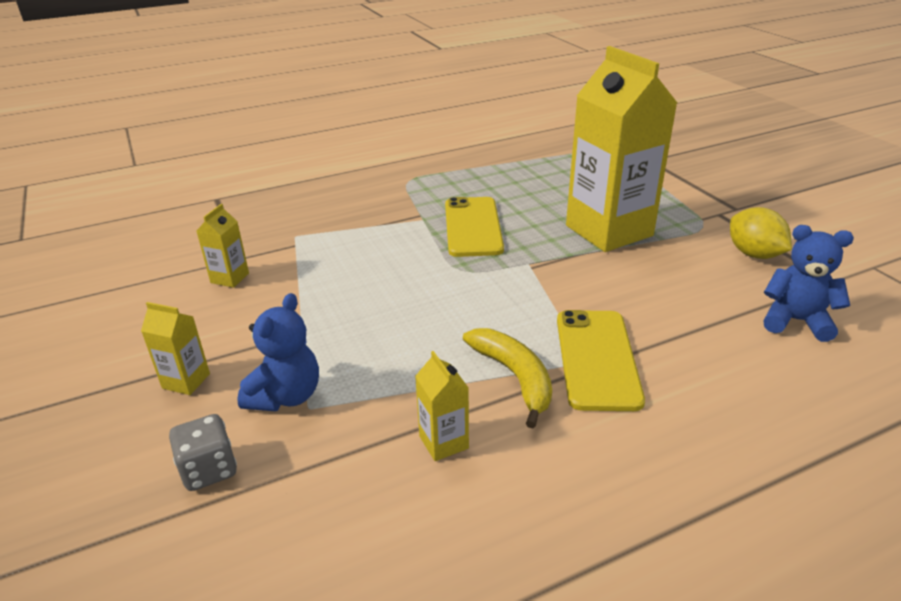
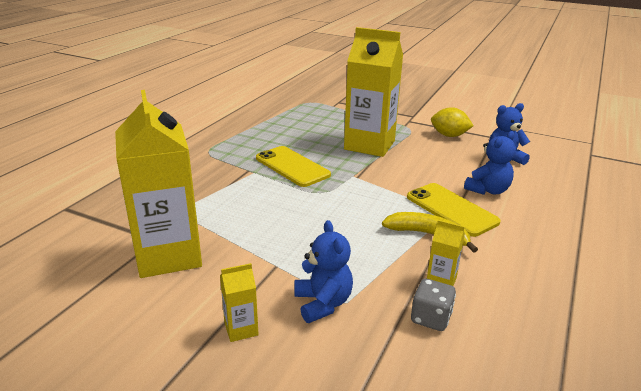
camera: 40 degrees left, 5 degrees down
grey dice [169,414,237,491] -> grey dice moved to [411,279,456,331]
yellow carton [197,204,249,288] -> yellow carton [115,90,202,278], size x2.46
none -> blue teddy bear [464,131,516,195]

